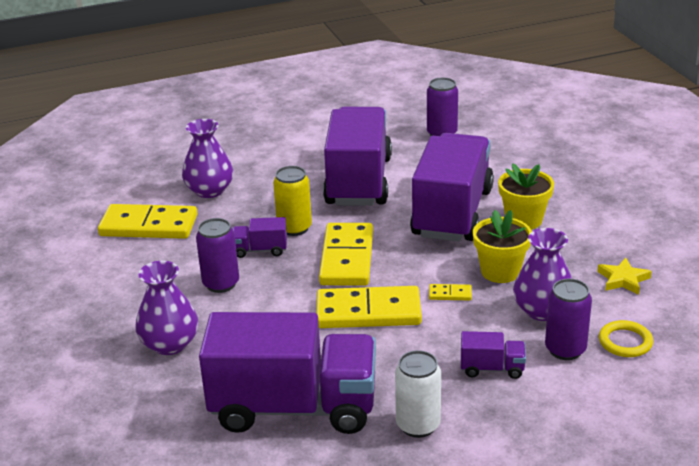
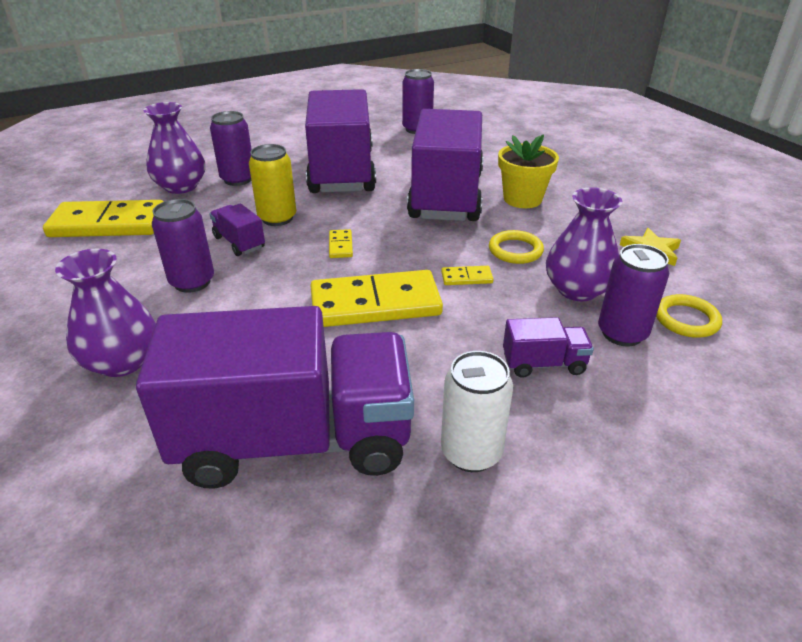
camera: 10 degrees left, 5 degrees up
purple truck [232,217,287,258] -> purple truck turned 60 degrees clockwise [209,203,265,256]
yellow domino [319,223,373,286] -> yellow domino [329,229,353,258], size x0.42
yellow flower pot [473,210,532,283] -> yellow ring [489,230,544,264]
none -> purple can [210,111,252,186]

